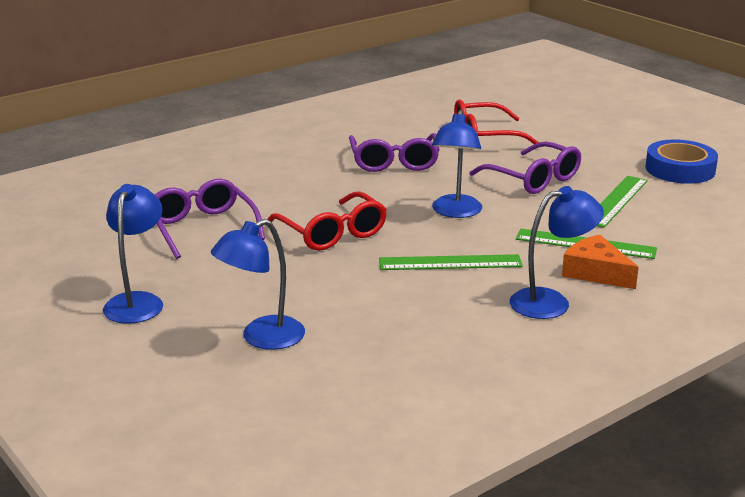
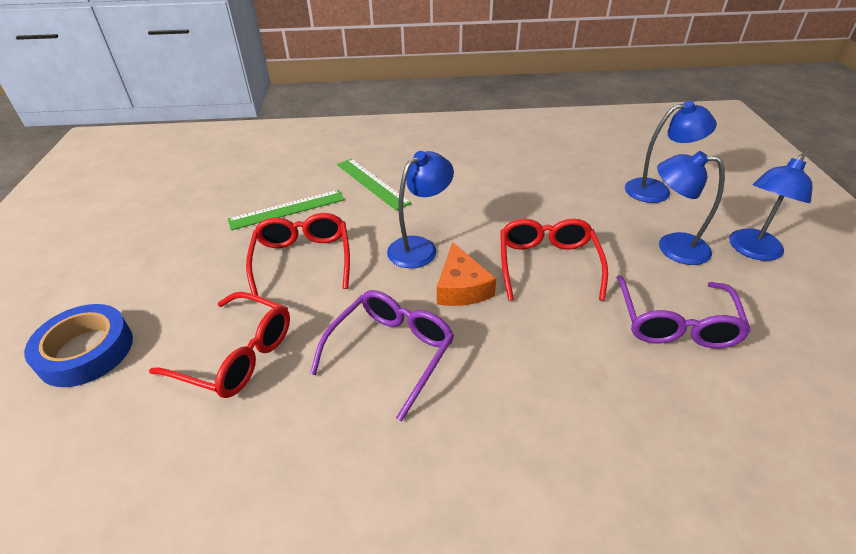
camera: 145 degrees left, 15 degrees up
green ruler [379,254,523,270] -> none
purple glasses [469,141,581,194] -> red glasses [246,213,350,296]
blue lamp [510,186,604,319] -> blue lamp moved to [657,151,725,265]
orange cheese [562,235,639,289] -> orange cheese moved to [437,242,496,306]
blue tape [645,139,718,184] -> blue tape moved to [24,304,133,387]

